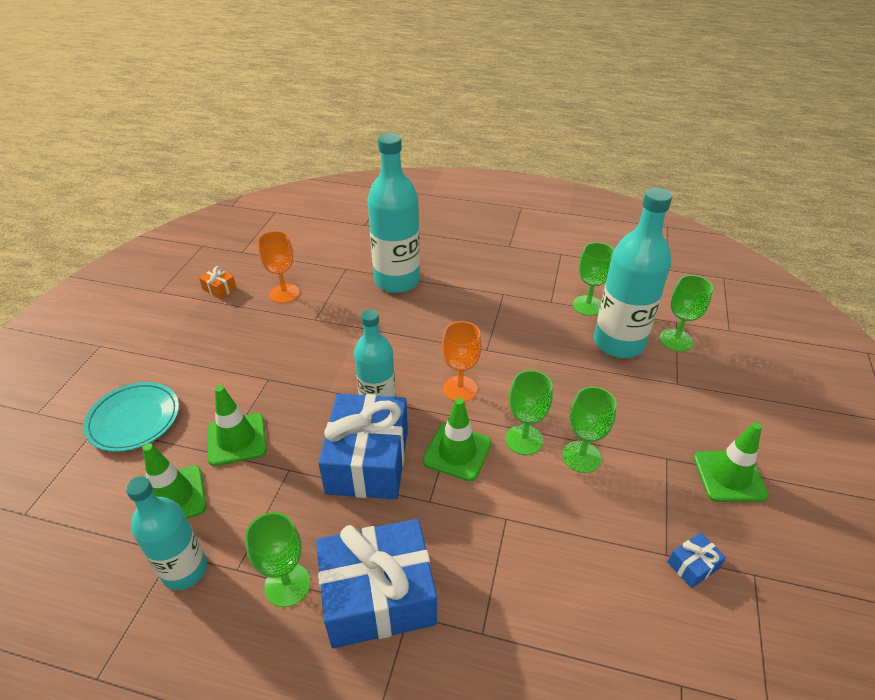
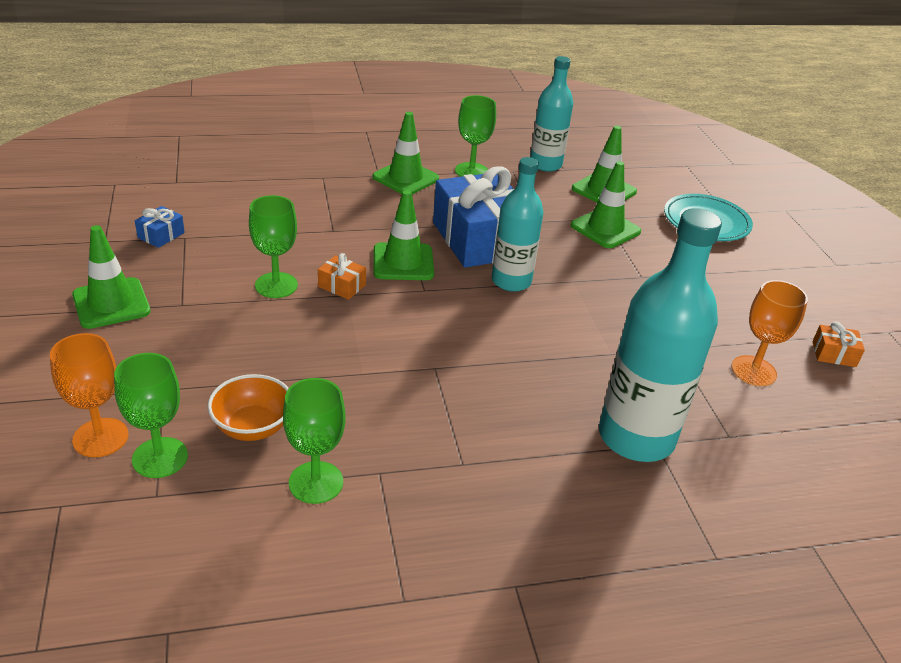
camera: 150 degrees right, 5 degrees down
blue gift [316,519,437,648] -> green traffic cone [372,112,439,194]
orange goblet [442,321,482,402] -> orange goblet moved to [50,333,129,457]
green goblet [505,370,553,455] -> orange gift [318,253,366,300]
turquoise bottle [594,188,672,358] -> orange bowl [207,374,289,441]

